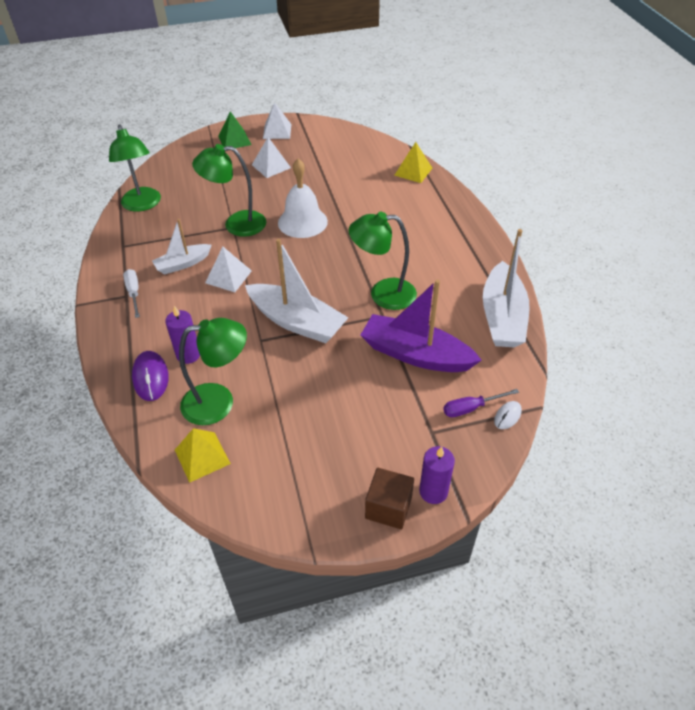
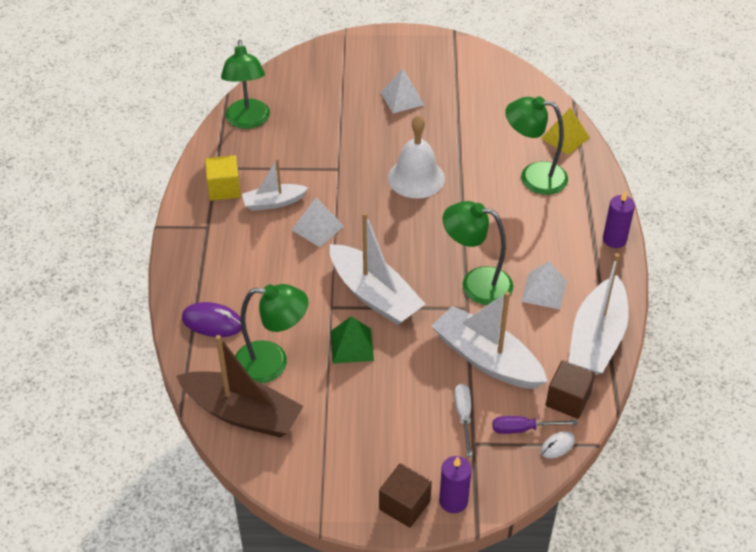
camera: 15 degrees right, 0 degrees up
white screwdriver [123,269,140,318] -> white screwdriver moved to [454,384,472,457]
purple mouse [132,351,169,401] -> purple mouse turned 75 degrees counterclockwise [182,302,242,337]
purple candle [165,306,200,364] -> purple candle moved to [603,191,635,248]
yellow pyramid [175,428,231,483] -> brown boat [176,335,303,437]
green lamp [192,144,266,237] -> green lamp moved to [505,96,568,195]
green pyramid [218,111,251,148] -> green pyramid moved to [330,316,374,364]
white pyramid [263,102,291,139] -> white pyramid moved to [521,261,567,310]
purple boat [360,279,482,372] -> white boat [432,291,548,389]
none -> yellow cube [205,155,241,201]
none -> brown cube [546,360,595,419]

